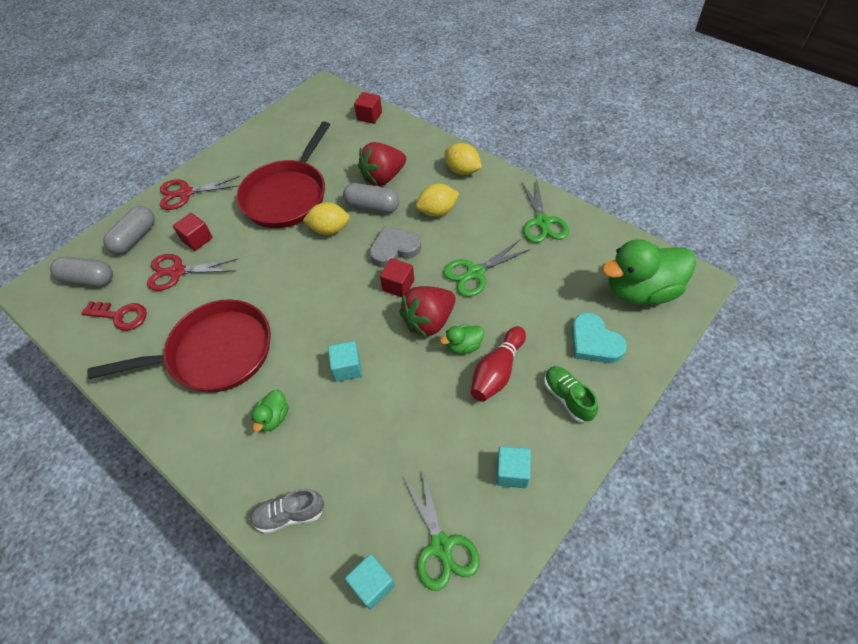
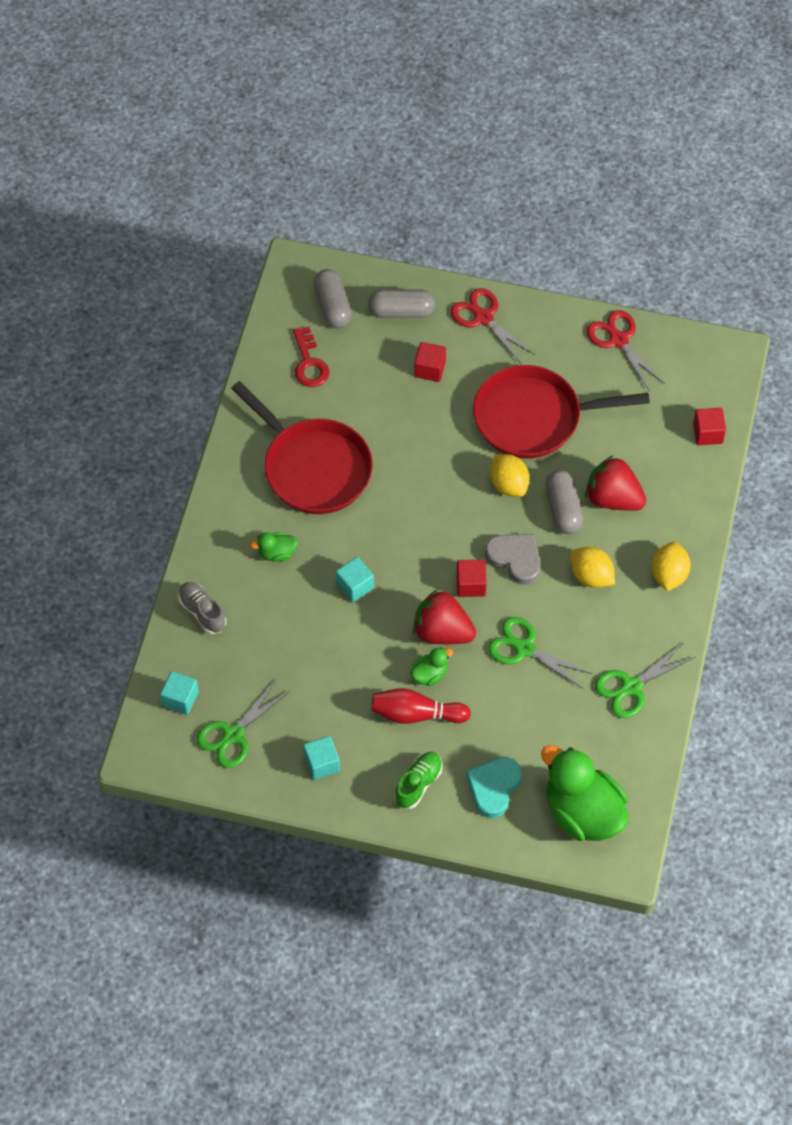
camera: 60 degrees right, 5 degrees up
red scissors [147,254,237,291] -> red scissors moved to [587,310,665,390]
green duck [440,325,484,354] -> green duck turned 105 degrees clockwise [410,647,453,686]

